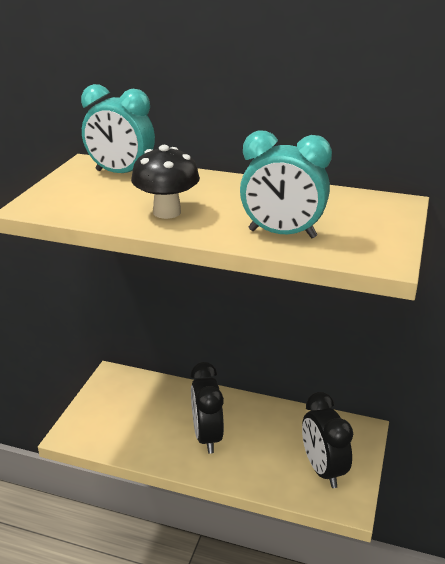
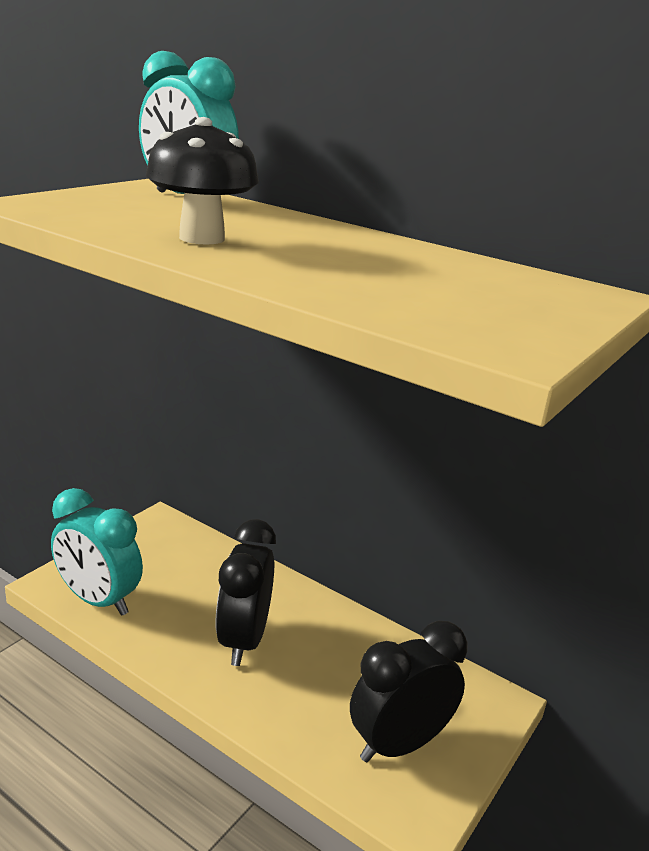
camera: 15 degrees right, 5 degrees down
turquoise clock [240,130,332,238] -> turquoise clock moved to [51,488,143,616]
black clock [302,392,353,488] -> black clock turned 60 degrees clockwise [350,621,468,763]

